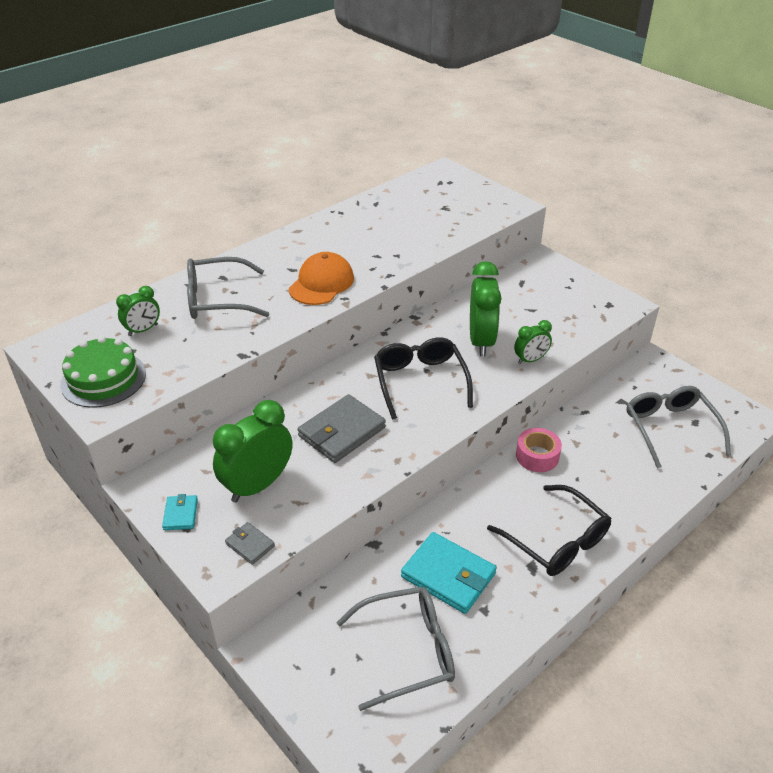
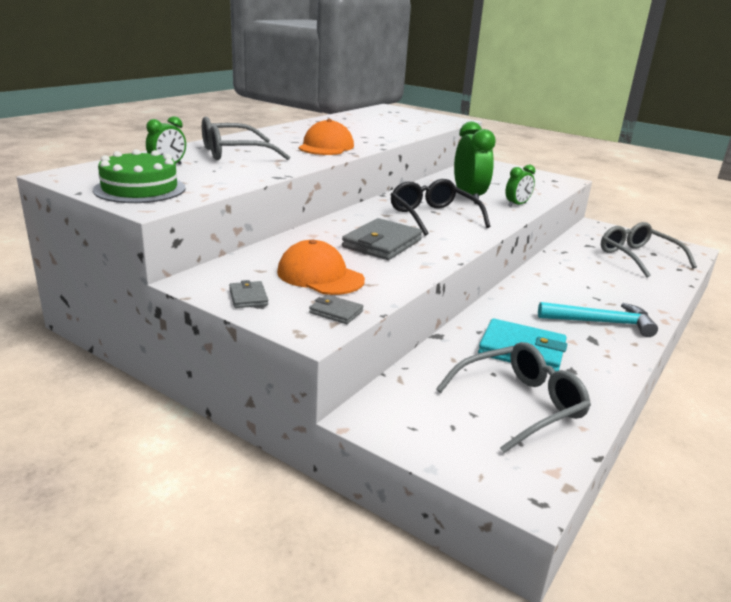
camera: 15 degrees left, 15 degrees down
turquoise wallet [162,494,198,530] -> grey wallet [229,280,268,308]
green clock [213,400,292,502] -> orange cap [277,239,365,295]
black glasses [487,485,611,576] -> turquoise hammer [538,302,658,337]
pink tape [516,428,562,472] -> none

